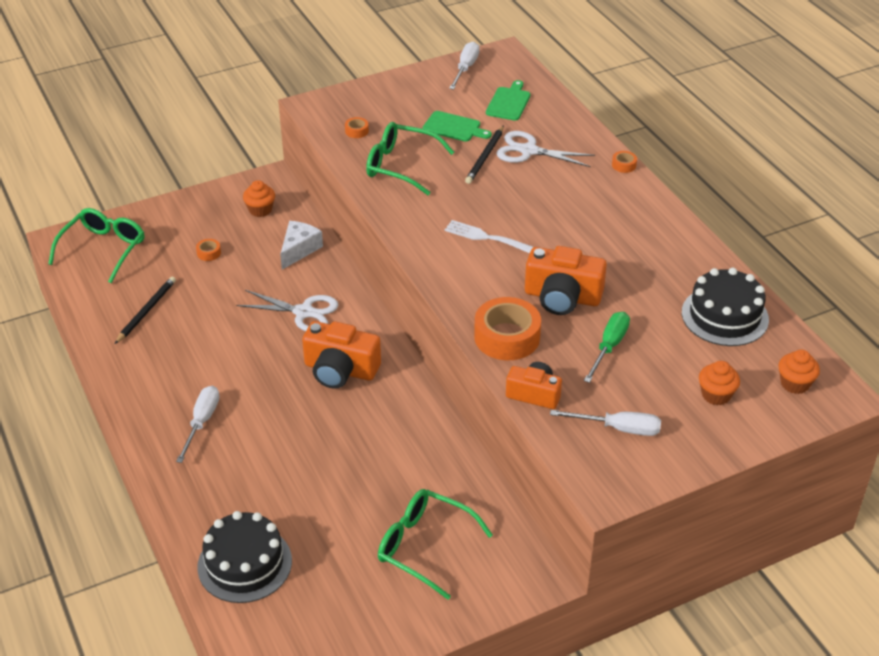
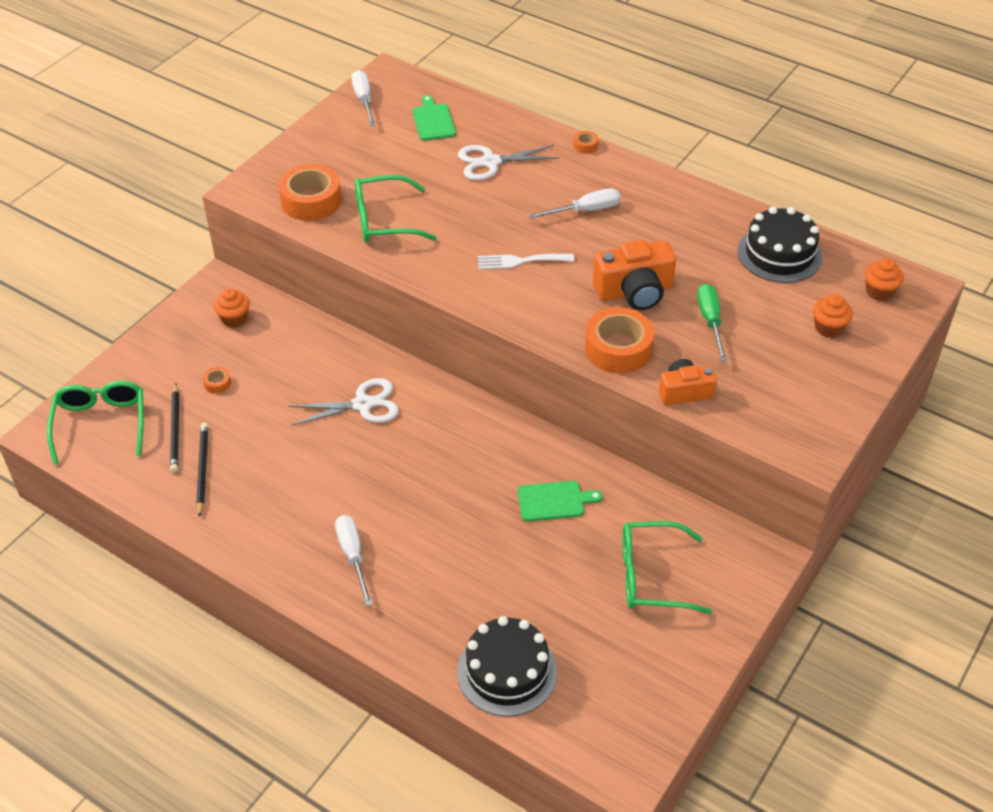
camera: 30 degrees left, 5 degrees up
white cheese [280,221,323,270] -> none
orange camera [302,321,381,389] -> none
orange tape [345,117,369,138] -> orange tape [278,164,342,221], size x2.35
green cutting board [422,111,492,142] -> green cutting board moved to [517,481,603,521]
black pencil [465,125,504,184] -> black pencil moved to [170,383,179,472]
white screwdriver [550,410,661,436] -> white screwdriver moved to [529,188,620,219]

